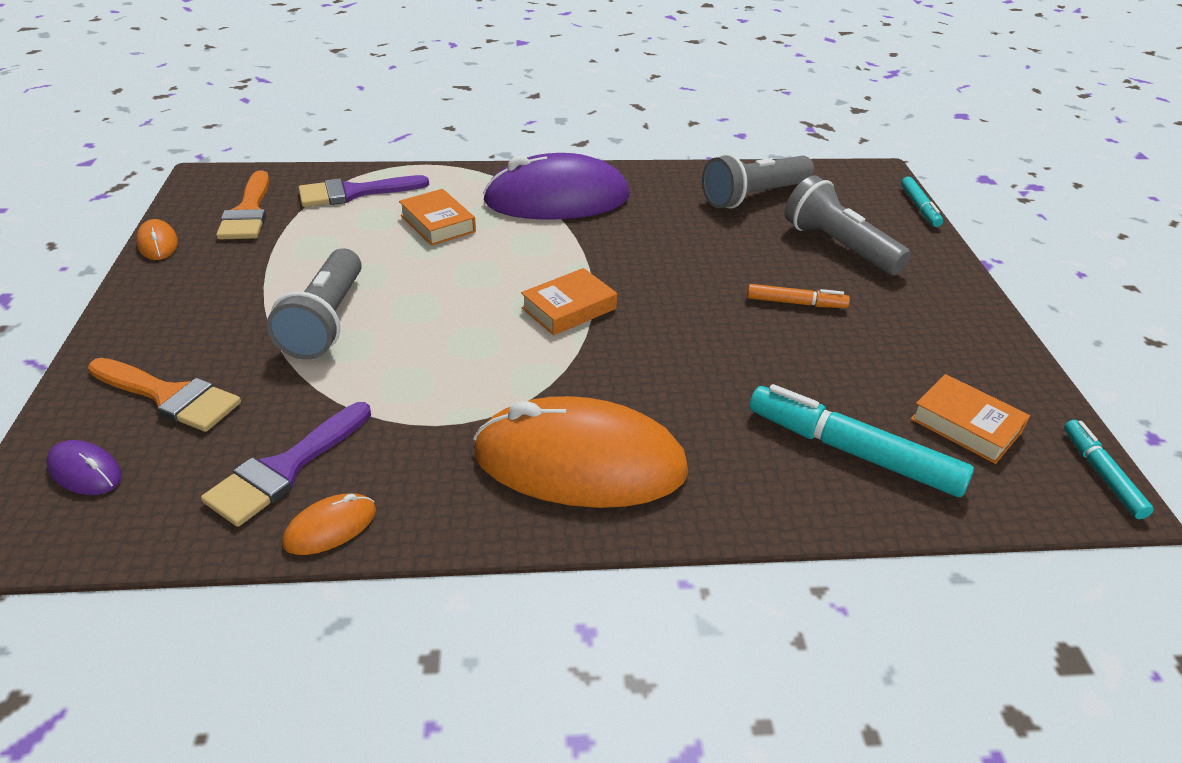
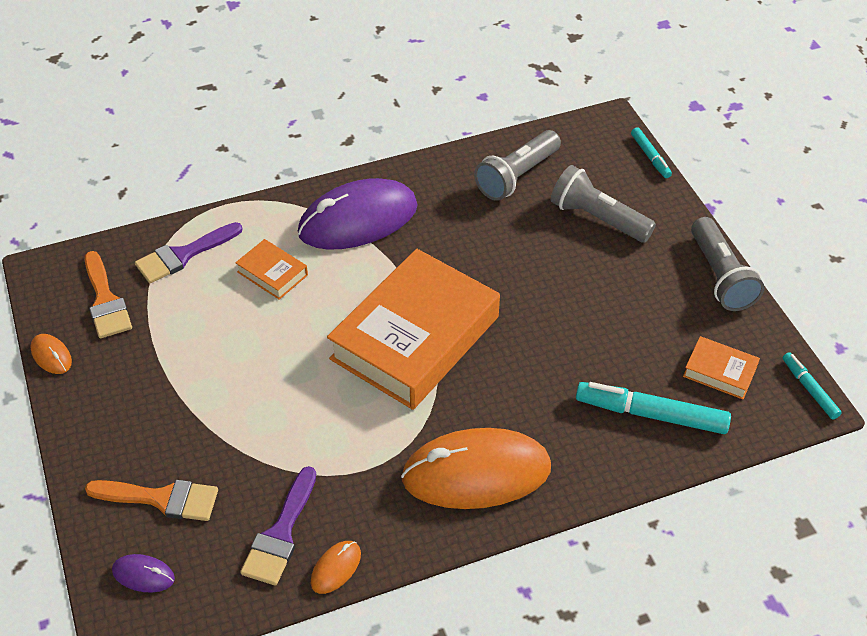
camera: 15 degrees left, 10 degrees up
grey flashlight [267,248,362,360] -> grey flashlight moved to [691,217,765,311]
orange book [521,268,617,335] -> orange book [327,249,500,410], size x2.37
orange marker [747,284,850,308] -> none

